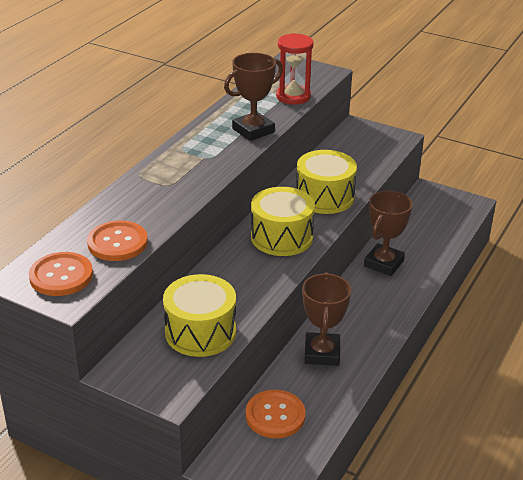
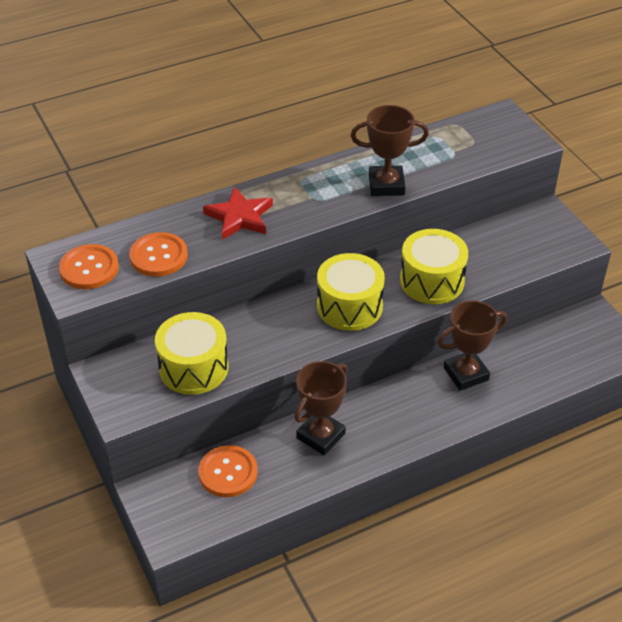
camera: 35 degrees right, 10 degrees up
red hourglass [276,33,313,105] -> none
none -> red star [203,186,273,240]

